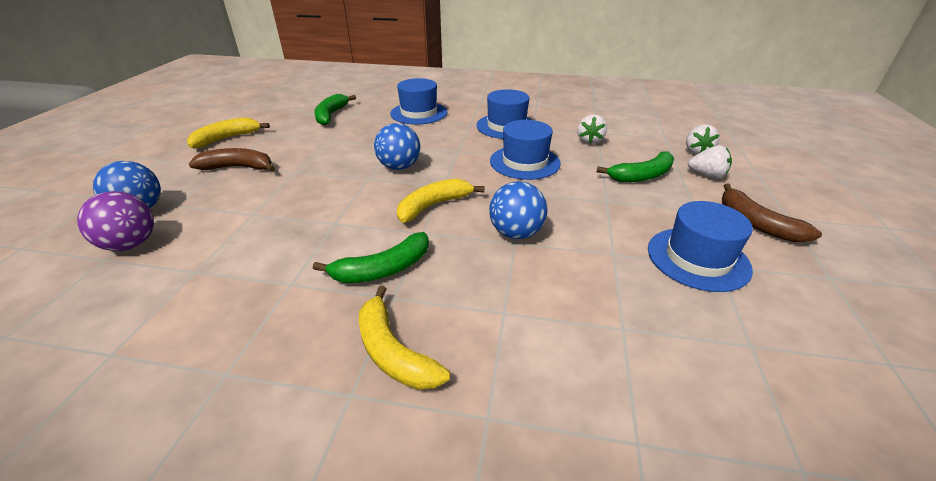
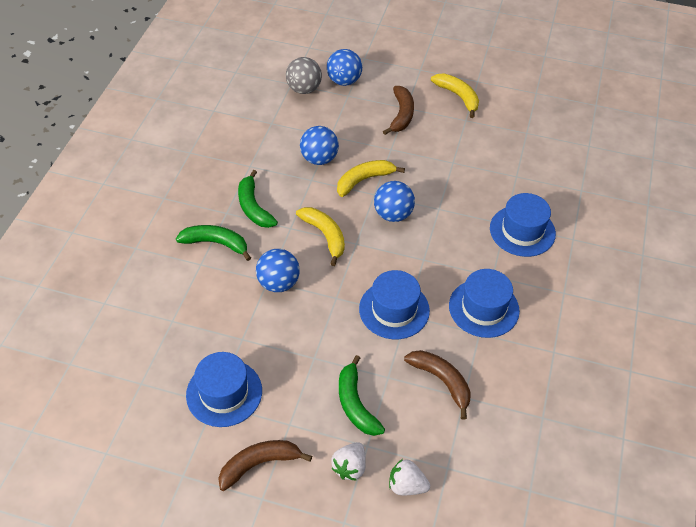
camera: 95 degrees right, 15 degrees up
purple ball [77,191,154,251] -> grey ball [286,57,322,94]
green banana [314,94,356,125] -> green banana moved to [176,225,251,261]
yellow banana [359,286,450,390] -> yellow banana moved to [337,160,405,197]
white strawberry [577,114,607,144] -> brown banana [404,350,471,420]
none -> blue ball [300,126,339,165]

